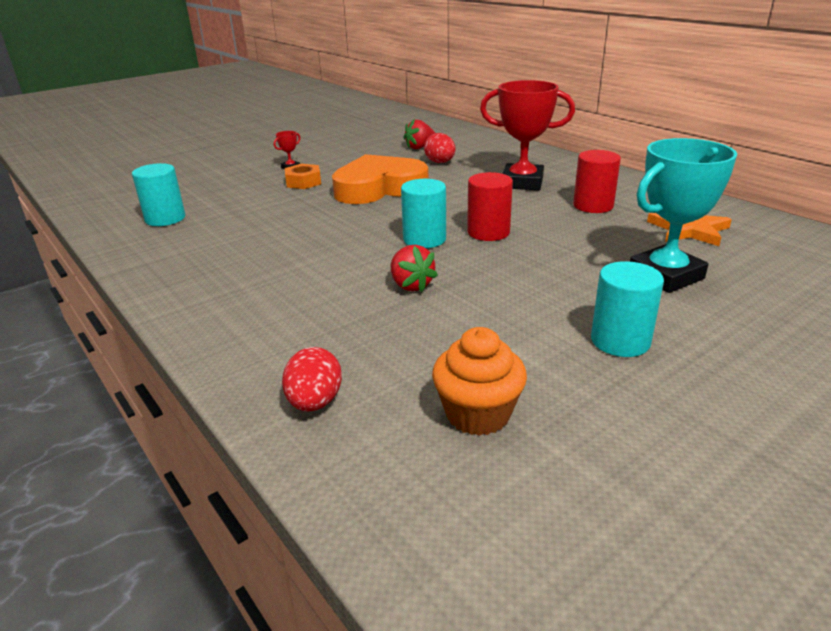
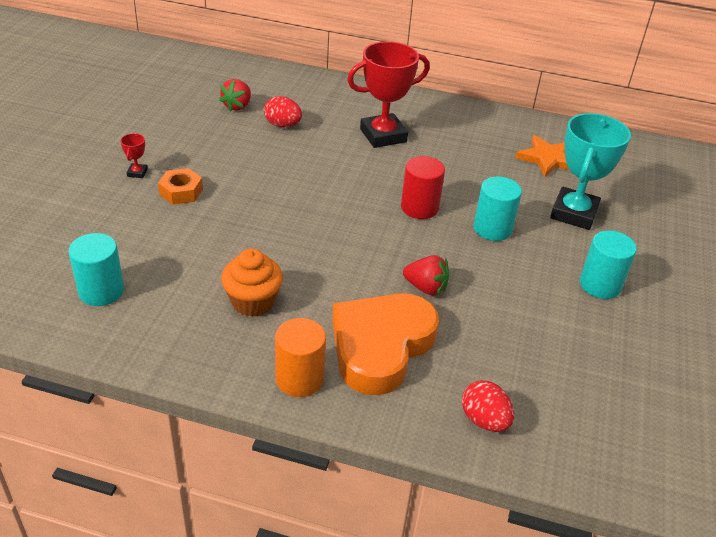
camera: 40 degrees left, 10 degrees up
orange heart [332,154,429,204] -> orange heart moved to [332,293,439,395]
turquoise cylinder [401,179,446,248] -> turquoise cylinder moved to [474,177,522,241]
orange cupcake [432,327,527,436] -> orange cupcake moved to [221,248,283,317]
red cylinder [573,150,621,213] -> none
none -> orange cylinder [275,318,326,397]

